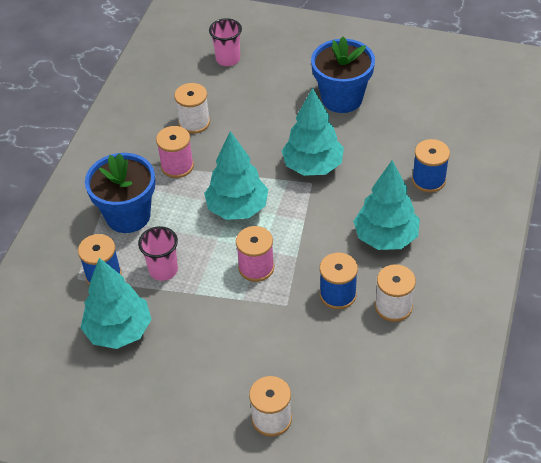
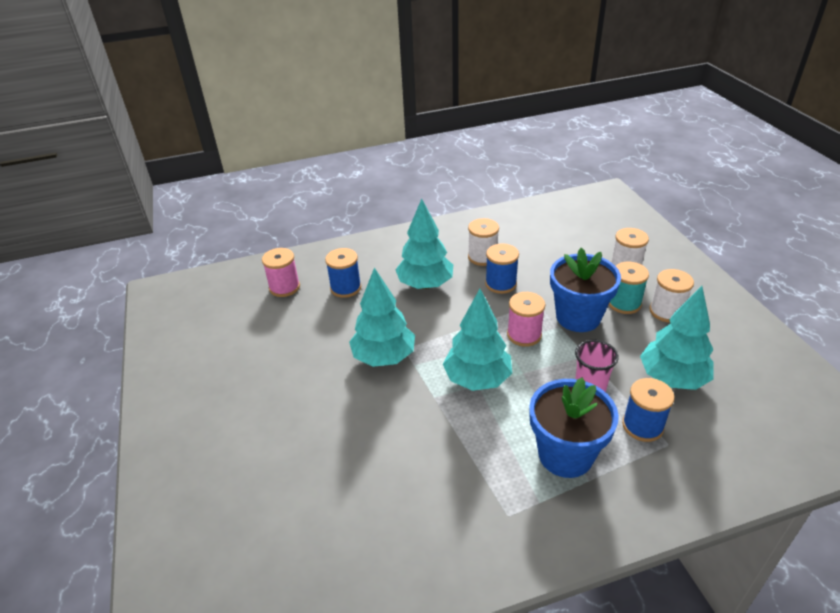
camera: 125 degrees left, 10 degrees down
pink spool [156,126,194,178] -> pink spool moved to [262,248,300,297]
white spool [174,83,210,134] -> white spool moved to [649,269,694,322]
pink cup [209,18,242,66] -> none
blue flower pot [311,37,375,113] -> blue flower pot moved to [550,248,621,332]
none -> turquoise spool [609,262,649,314]

